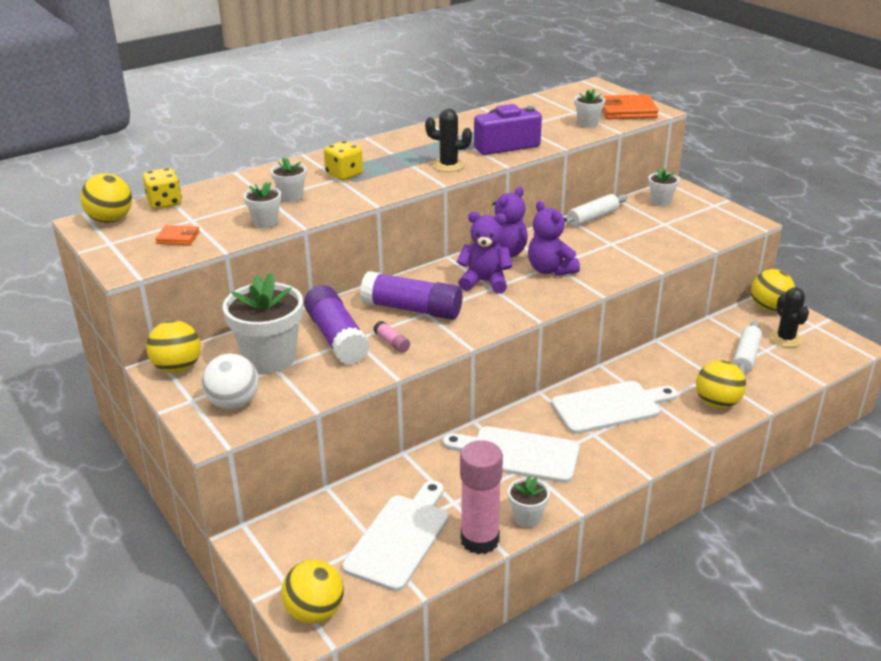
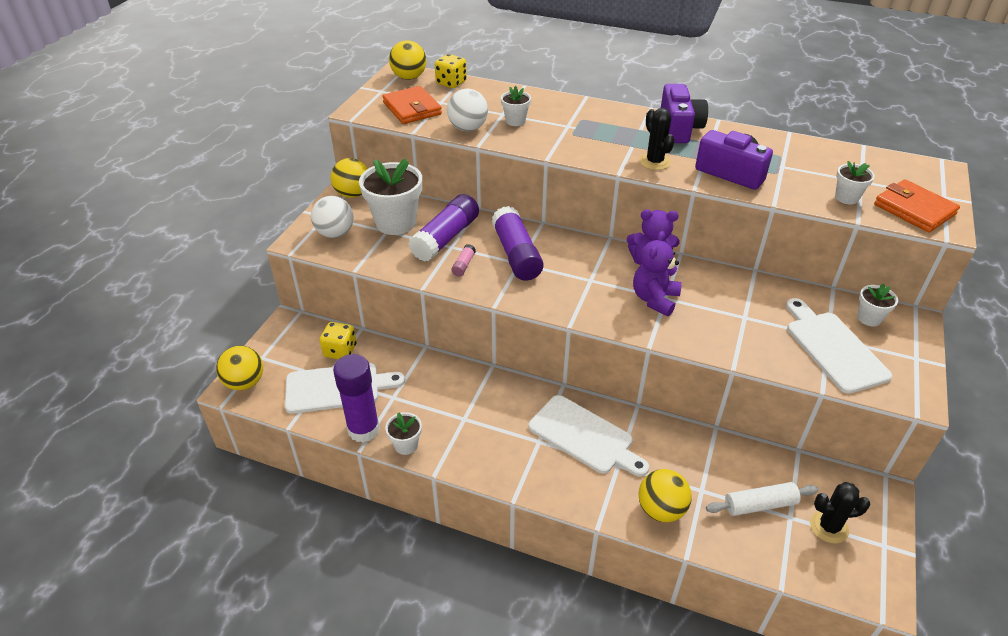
camera: 55 degrees right, 10 degrees up
orange wallet [155,225,200,245] -> orange wallet [382,86,442,124], size x1.85
white flower pot [244,182,281,228] -> white ball [447,89,488,131]
yellow dice [324,141,363,180] -> yellow dice moved to [320,322,356,359]
white cutting board [443,426,580,483] -> white cutting board moved to [786,298,892,394]
purple teddy bear [457,211,512,294] -> none
pink glue stick [460,440,503,554] -> purple glue stick [333,354,380,443]
white rolling pin [566,194,628,227] -> none
yellow ball [751,269,795,311] -> none
black cactus [770,287,809,347] -> black cactus turned 45 degrees clockwise [810,482,870,544]
none -> purple camera [661,84,708,143]

